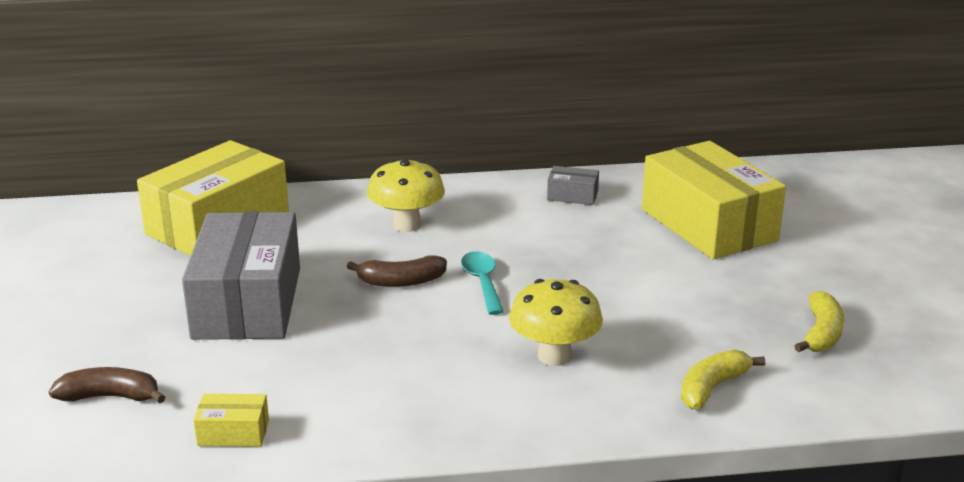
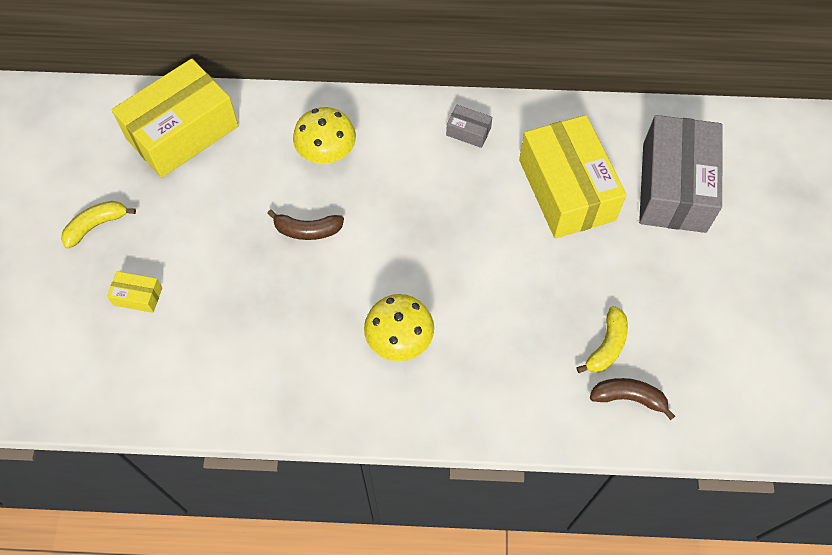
camera: 10 degrees right, 35 degrees up
brown banana [49,367,165,403] -> brown banana moved to [590,378,675,420]
grey box [182,212,300,340] -> grey box moved to [639,115,723,233]
yellow box [194,394,269,447] -> yellow box moved to [107,271,162,313]
turquoise spoon [461,251,504,315] -> none
yellow banana [681,350,765,409] -> yellow banana moved to [61,201,136,249]

